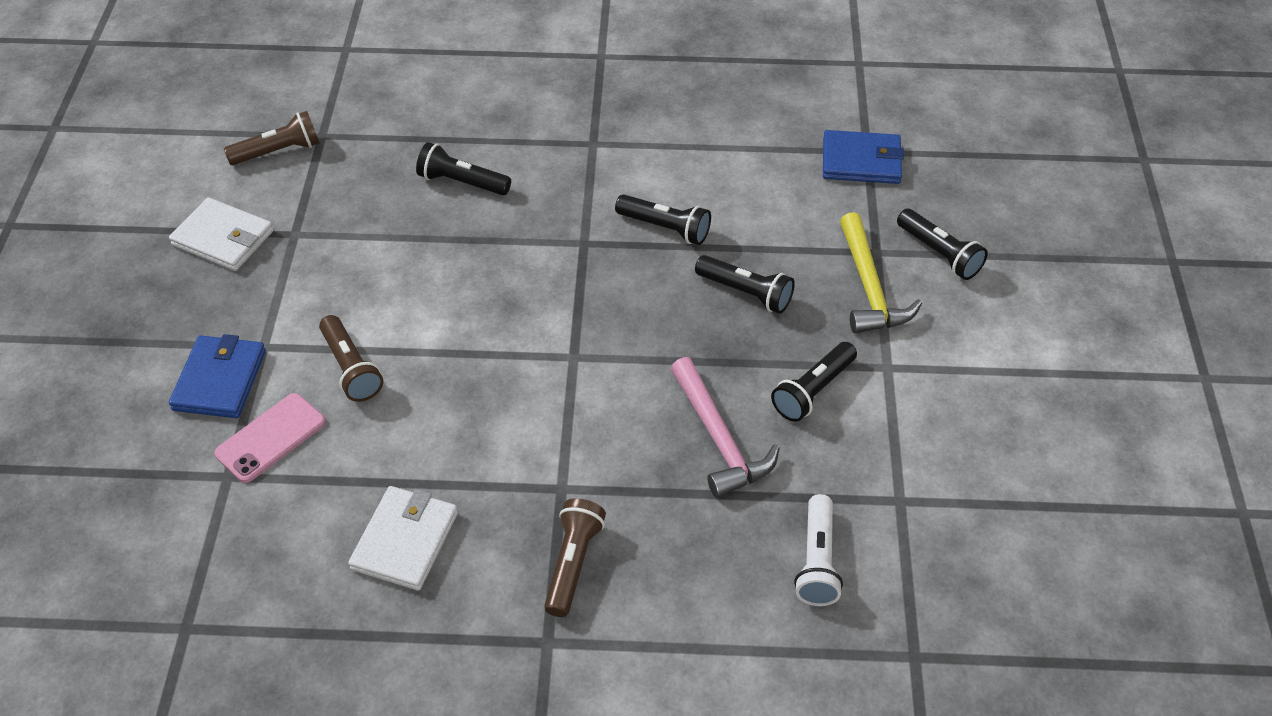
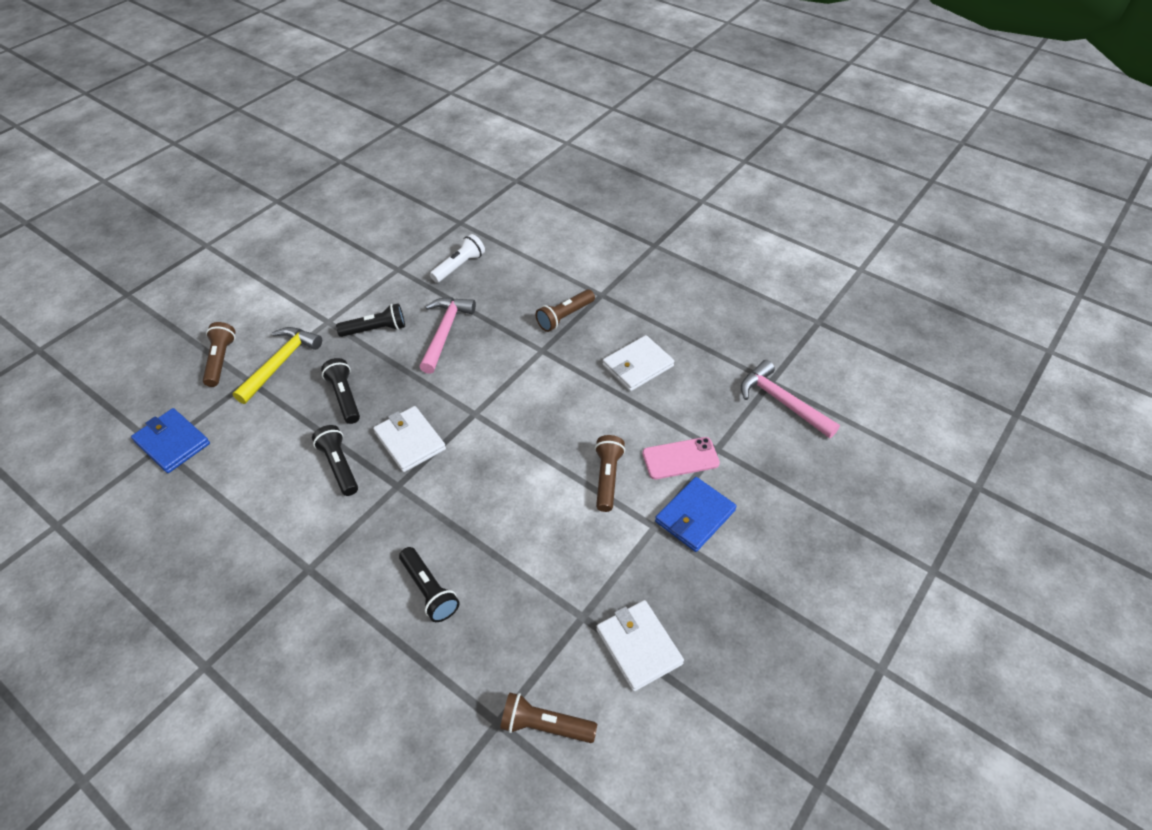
camera: 145 degrees left, 0 degrees up
black flashlight [897,209,988,280] -> brown flashlight [203,322,235,387]
none -> white wallet [373,406,446,472]
none -> pink hammer [741,360,840,438]

